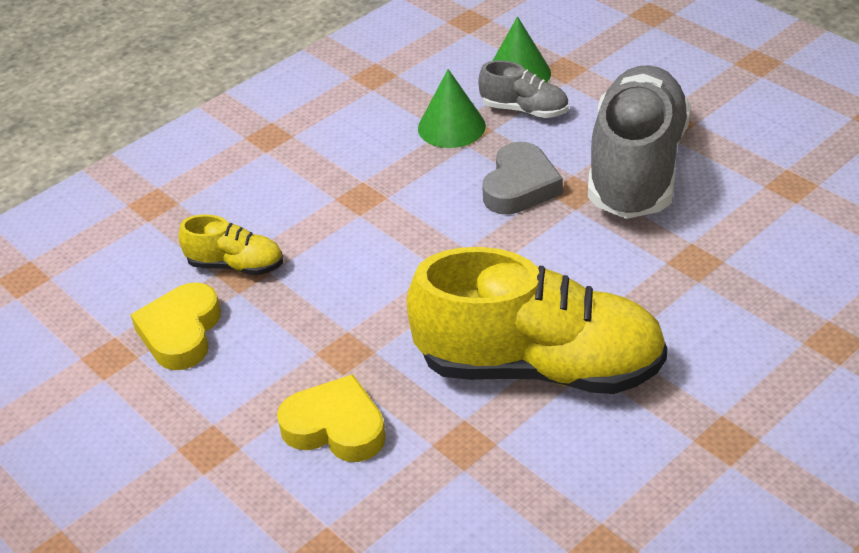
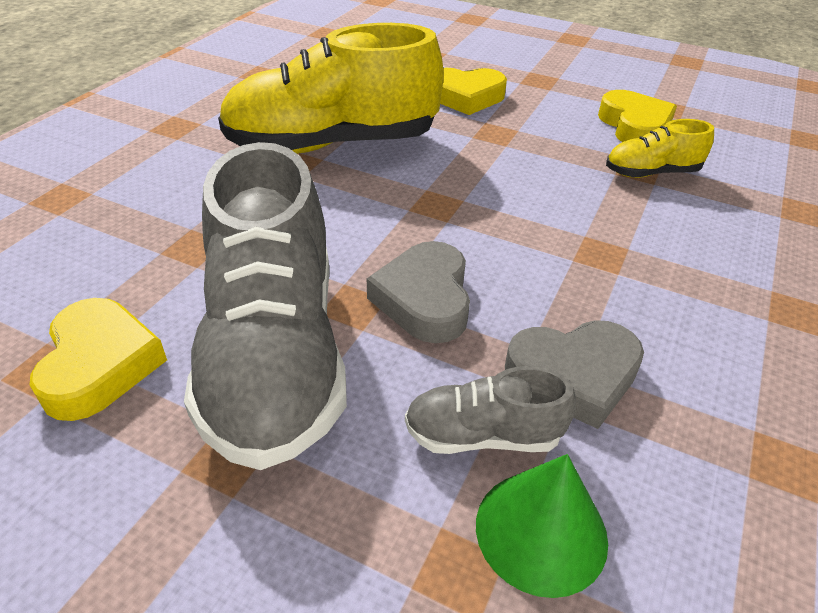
camera: 155 degrees right, 0 degrees up
green cone [418,69,486,148] -> grey heart [505,320,644,429]
none -> yellow heart [30,298,167,421]

